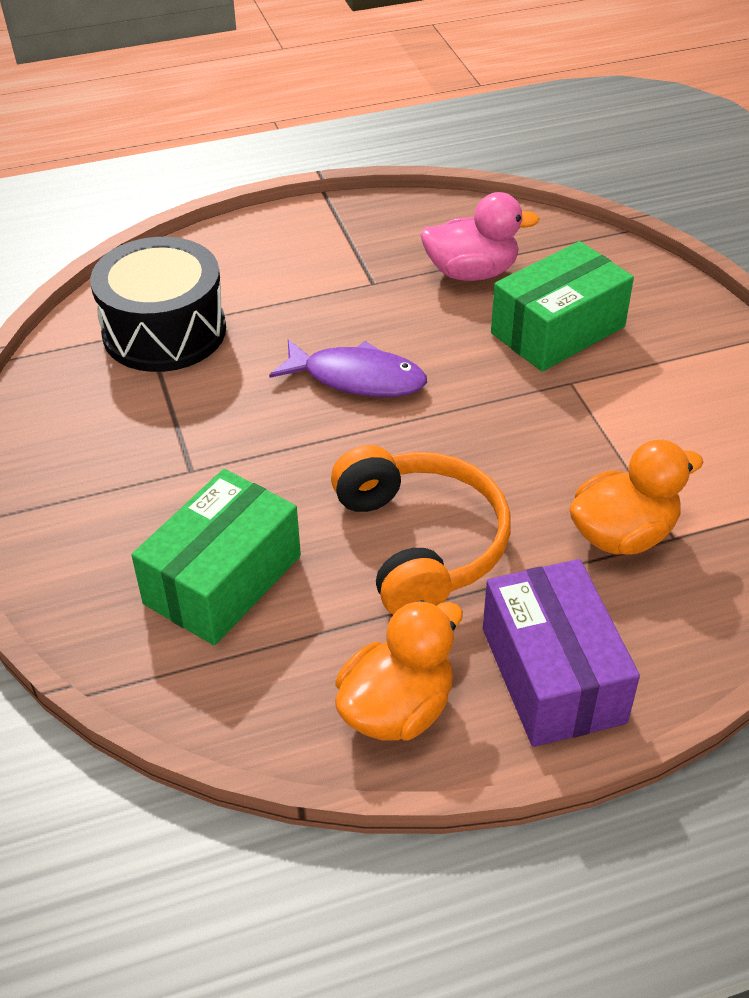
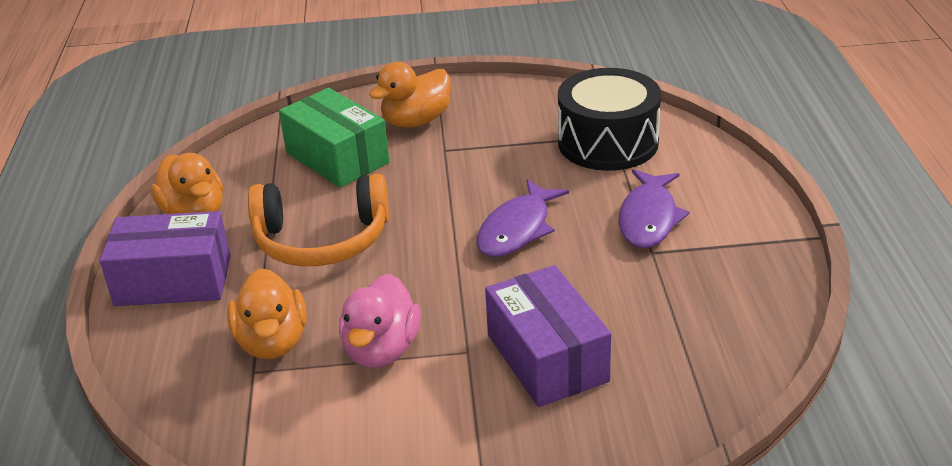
camera: 105 degrees right, 10 degrees down
pink duck [420,192,540,281] -> pink duck moved to [339,274,421,368]
green box [491,241,634,372] -> purple box [485,265,611,407]
none -> orange duck [369,62,451,128]
none -> purple fish [619,169,690,248]

